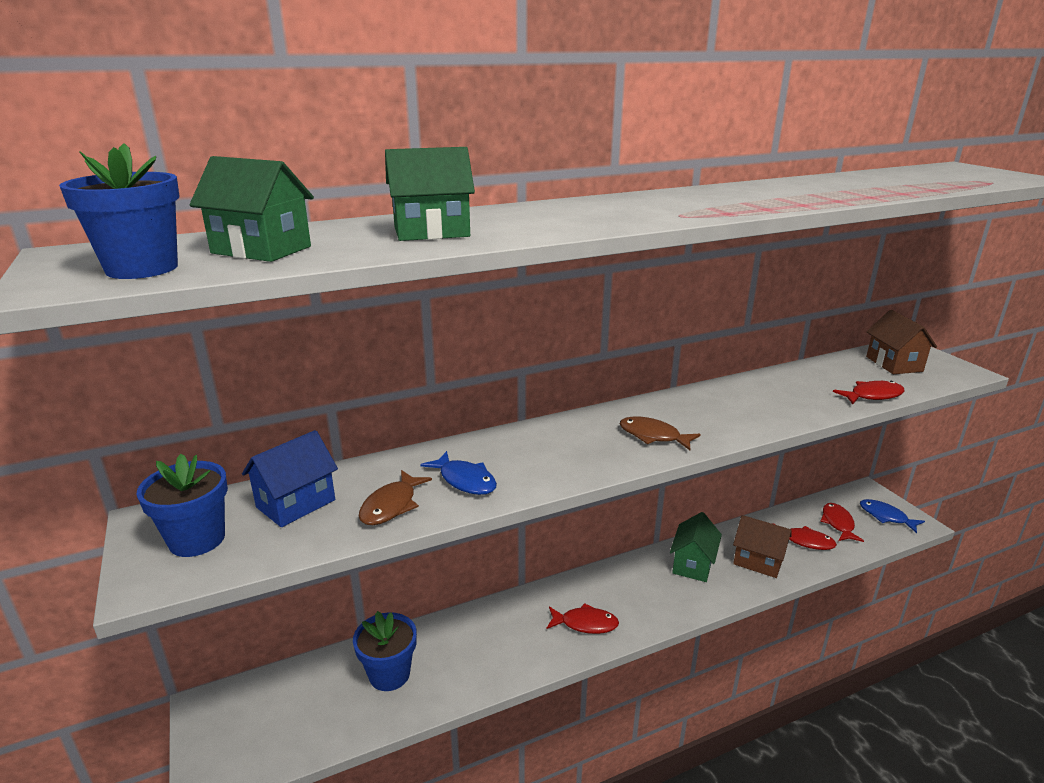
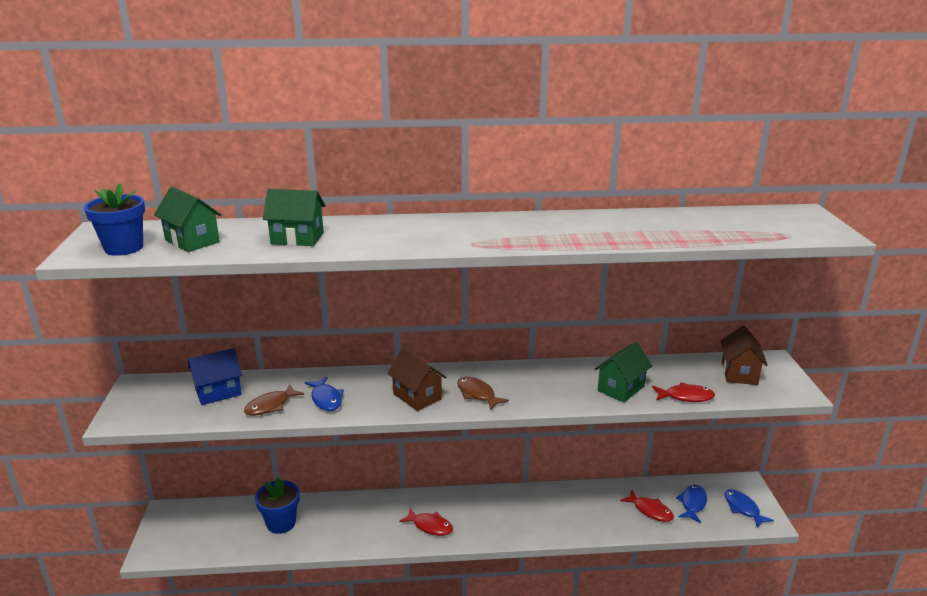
camera: 20 degrees right, 0 degrees up
blue flower pot [137,454,228,557] -> none
green house [670,512,722,582] -> green house moved to [594,342,652,403]
brown house [733,515,791,578] -> brown house moved to [387,349,447,411]
red fish [820,503,864,542] -> blue fish [676,485,707,523]

